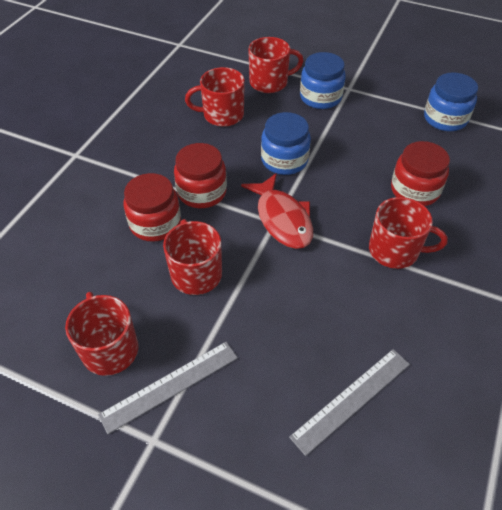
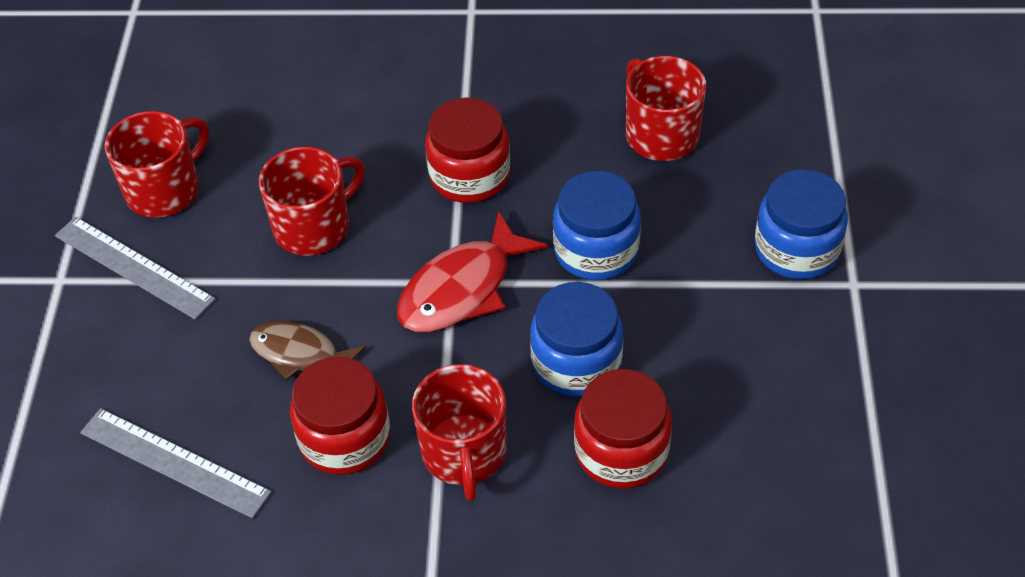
camera: 70 degrees right, 0 degrees up
red jar [124,173,181,242] -> red jar moved to [290,356,390,475]
red mug [248,37,304,93] -> none
blue jar [424,73,478,131] -> blue jar moved to [530,282,623,397]
none -> brown fish [249,321,366,380]

